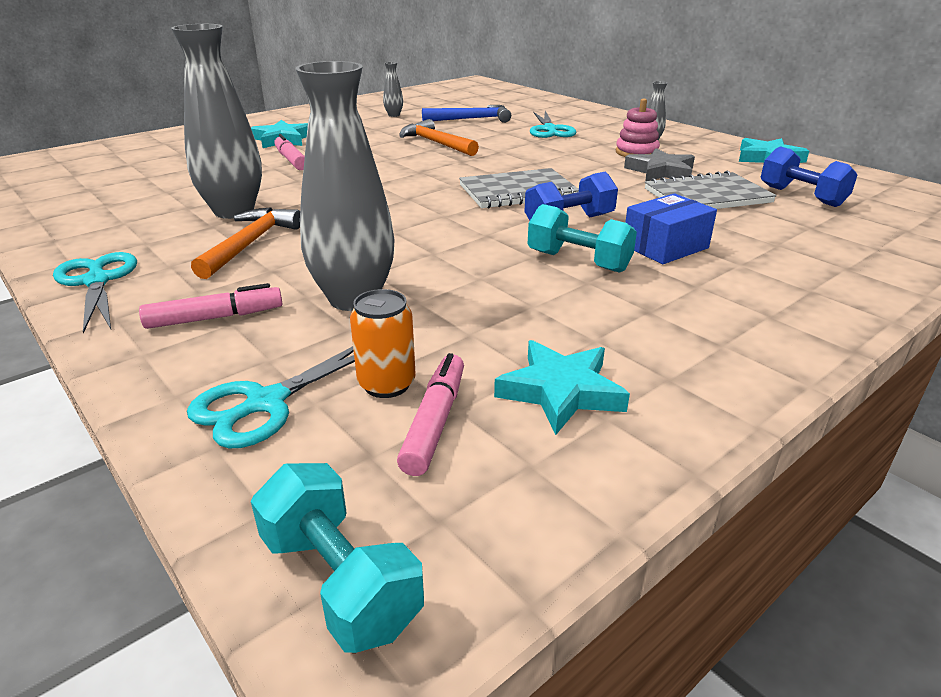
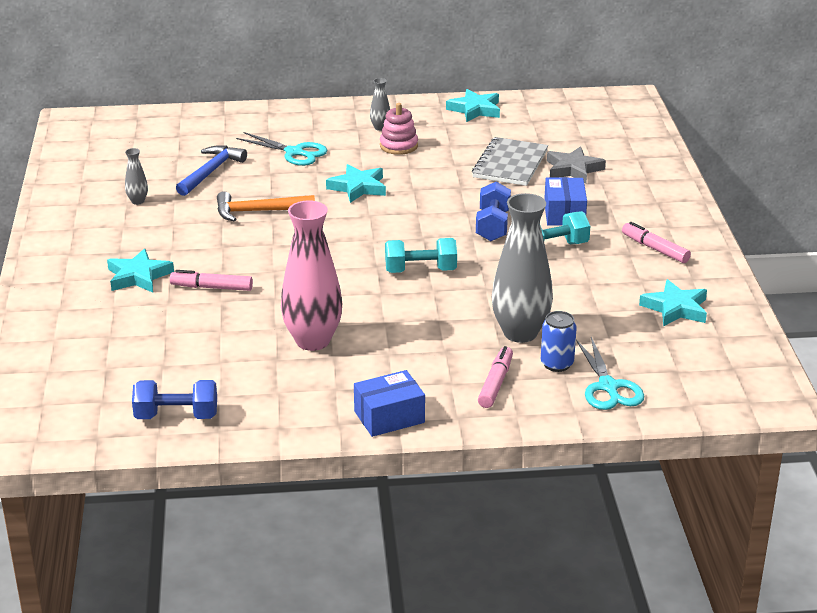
camera: 55 degrees left, 0 degrees up
turquoise scissors [53,252,137,334] -> blue box [354,370,425,437]
grey vase [171,24,262,219] -> pink vase [281,201,342,351]
orange hammer [191,207,300,279] -> none
turquoise dumbbell [251,463,424,653] -> turquoise dumbbell moved to [385,238,457,273]
orange can [350,289,416,398] -> none
pink marker [397,353,464,476] -> pink marker moved to [622,222,691,263]
grey notebook [459,168,579,209] -> none
grey star [624,148,695,181] -> grey star moved to [547,146,606,184]
blue dumbbell [761,146,857,207] -> blue dumbbell moved to [132,380,217,419]
none -> turquoise star [326,164,386,203]
none -> blue can [541,311,577,372]

